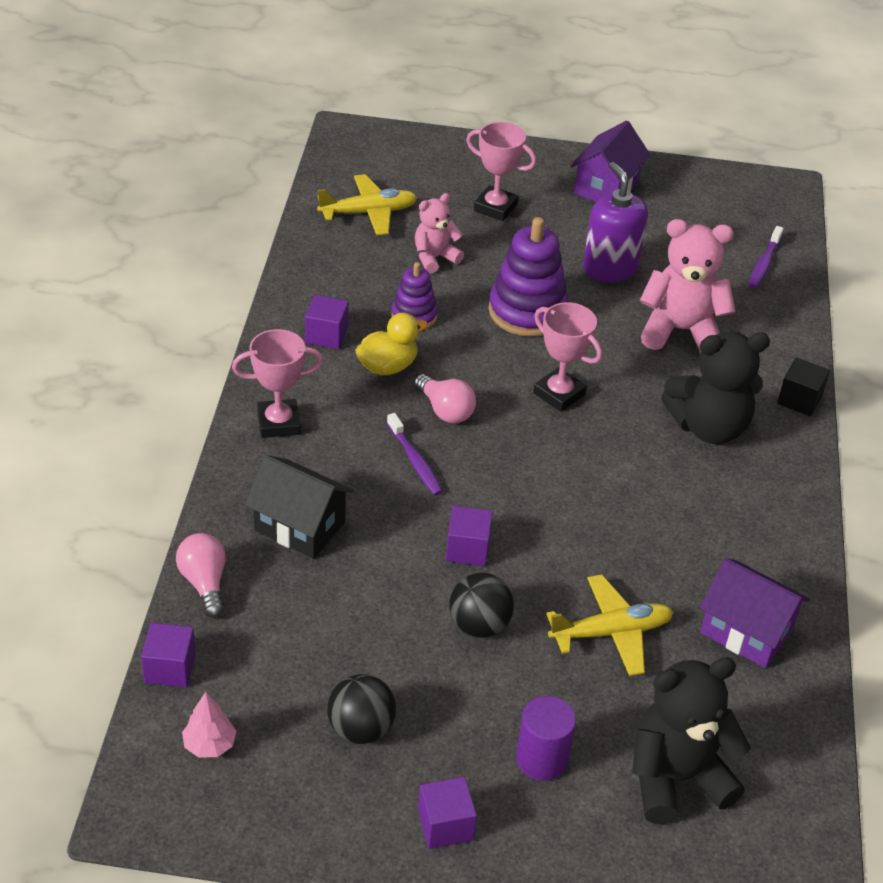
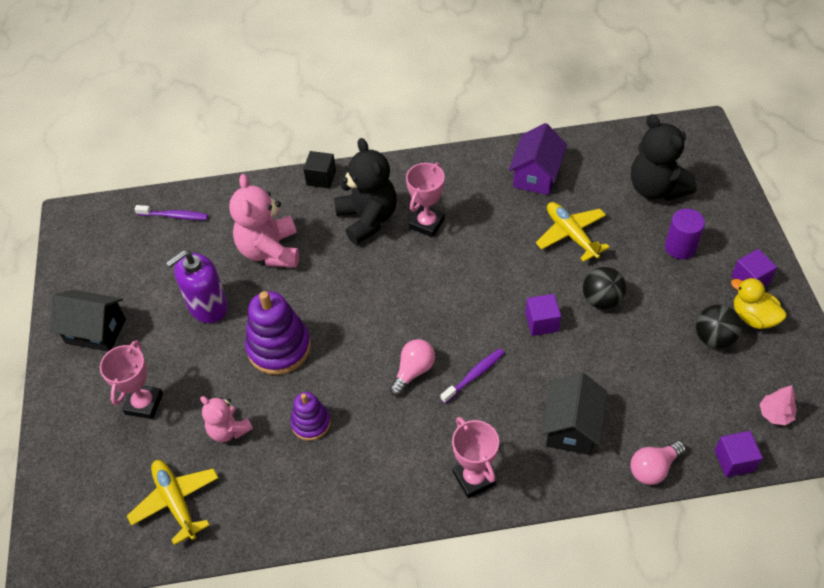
camera: 100 degrees left, 10 degrees up
purple cube [305,295,349,349] -> none
yellow duck [355,313,428,375] -> yellow duck moved to [731,278,787,329]
pink trophy [533,302,602,412] -> pink trophy moved to [406,162,445,237]
purple house [570,121,650,202] -> black house [50,290,126,352]

